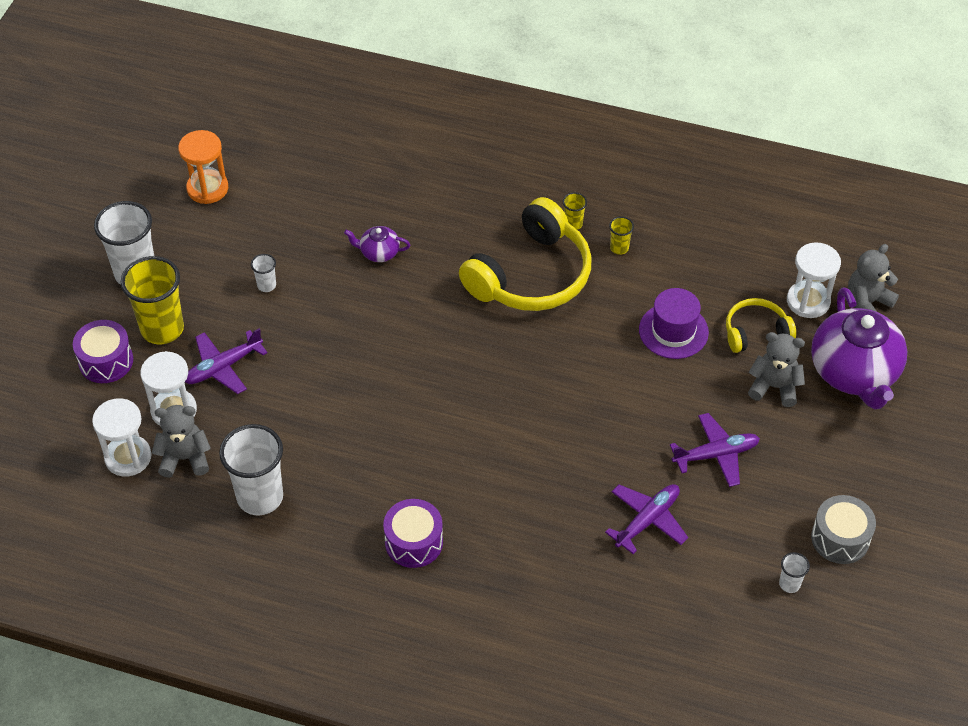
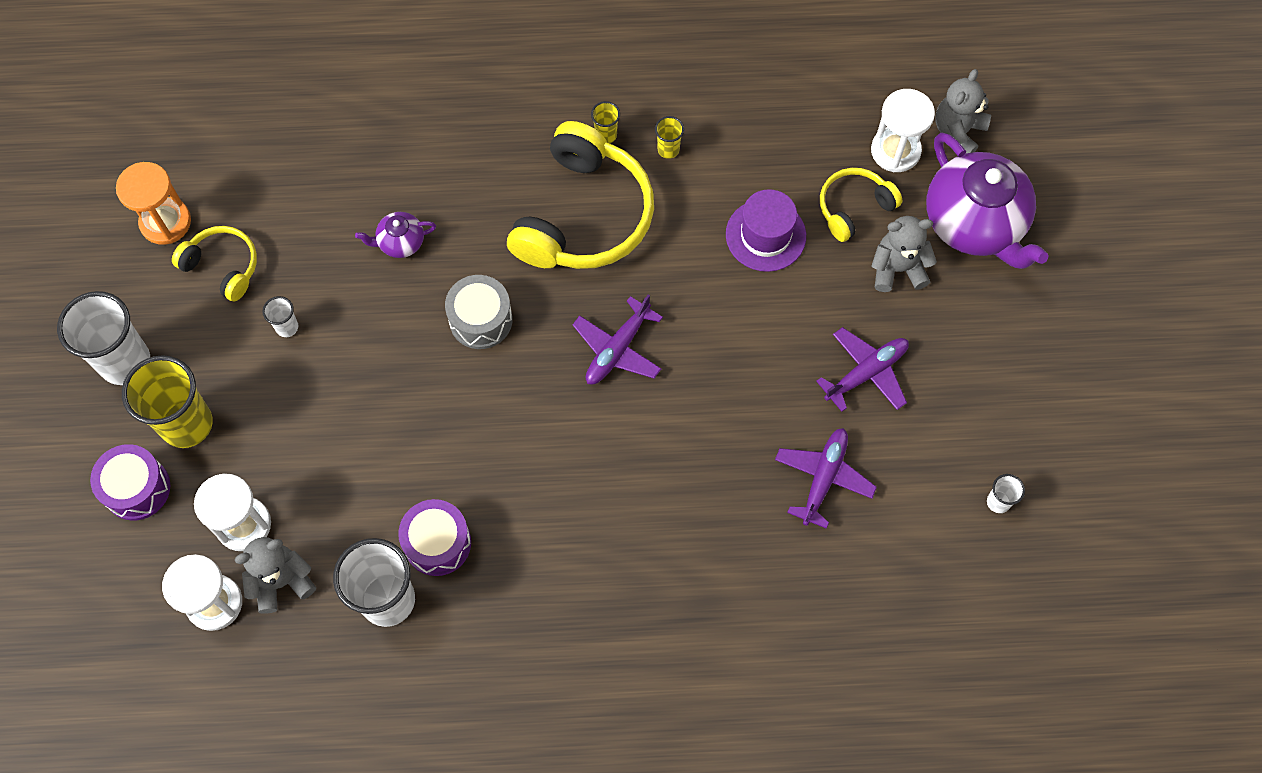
camera: 20 degrees left, 15 degrees up
purple plane [185,328,268,394] -> purple plane moved to [572,294,663,384]
purple drum [383,499,443,568] -> purple drum moved to [398,499,471,576]
grey drum [811,495,876,564] -> grey drum moved to [445,275,512,349]
none -> yellow headphones [172,226,257,302]

